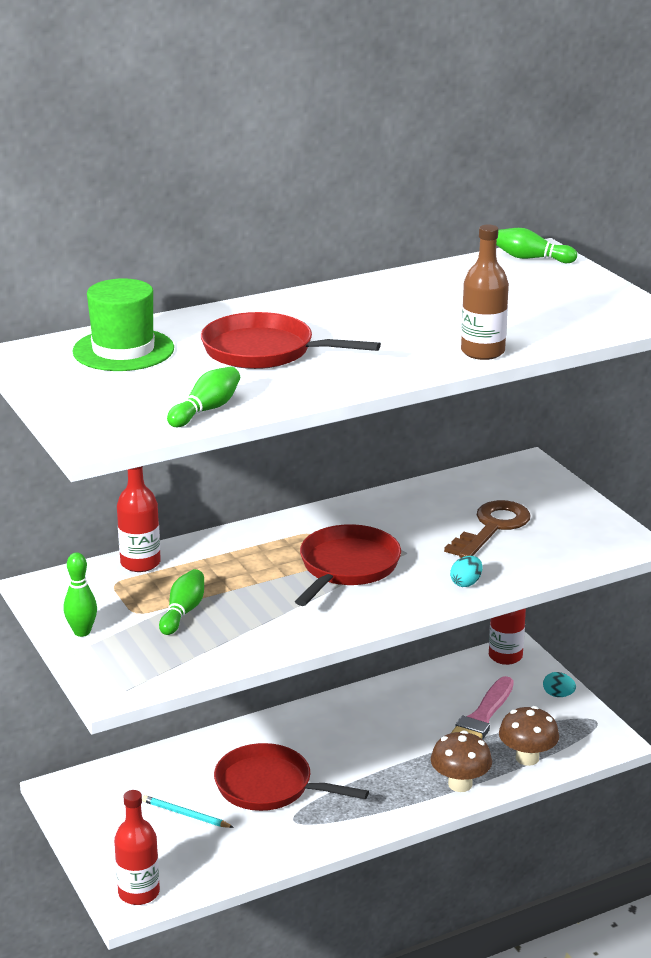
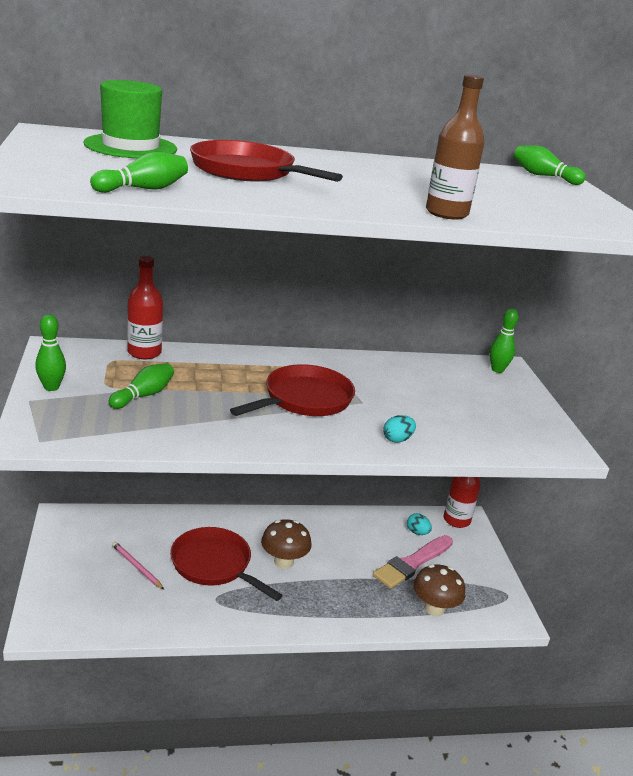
camera: 15 degrees right, 0 degrees up
red bottle [114,790,160,905] -> none
turquoise pencil [142,795,234,828] -> pink pencil [112,542,164,590]
brown mushroom [431,731,492,792] -> brown mushroom moved to [261,519,312,569]
brown key [444,500,531,558] -> none
turquoise egg [543,672,576,697] -> turquoise egg moved to [407,513,432,535]
none -> green bowling pin [490,308,519,373]

